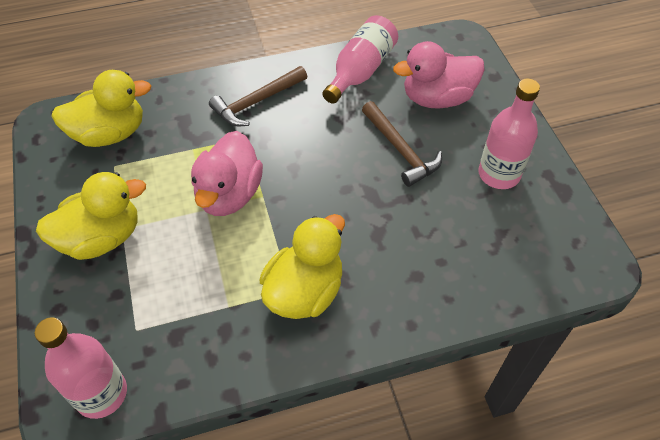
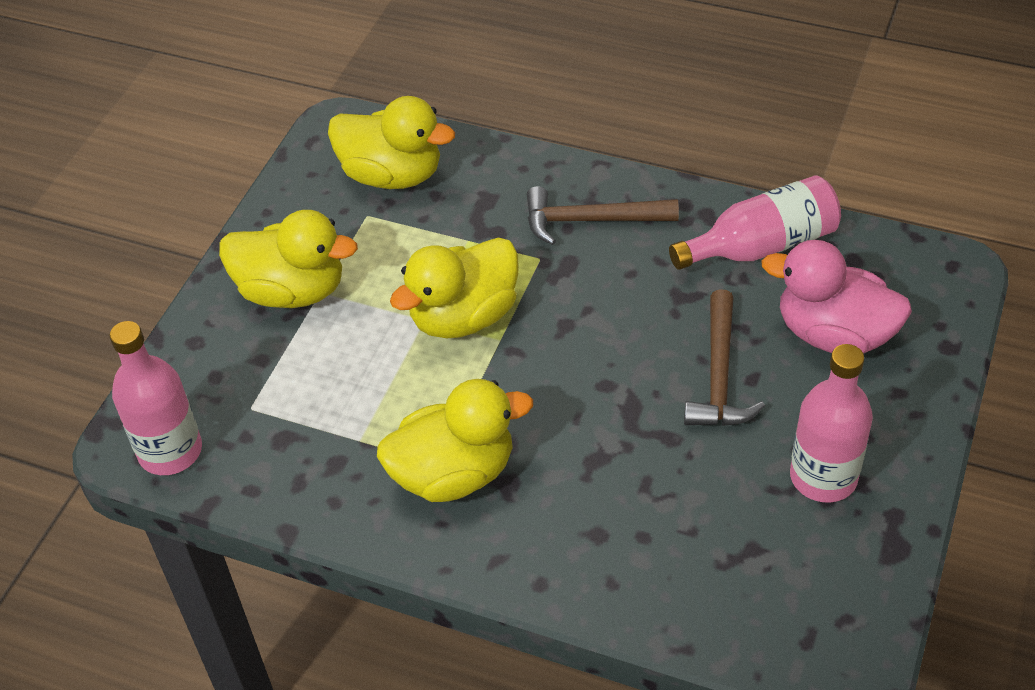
camera: 40 degrees right, 5 degrees down
pink duck [191,131,263,216] -> yellow duck [390,237,519,338]

